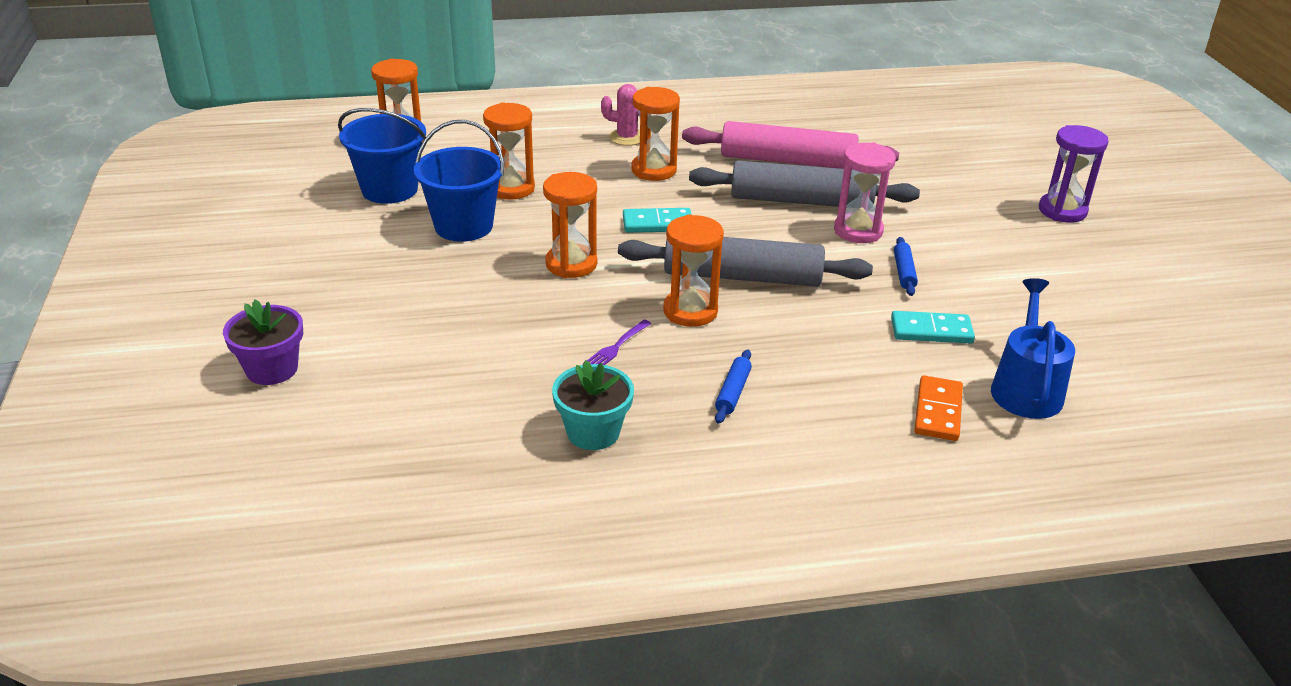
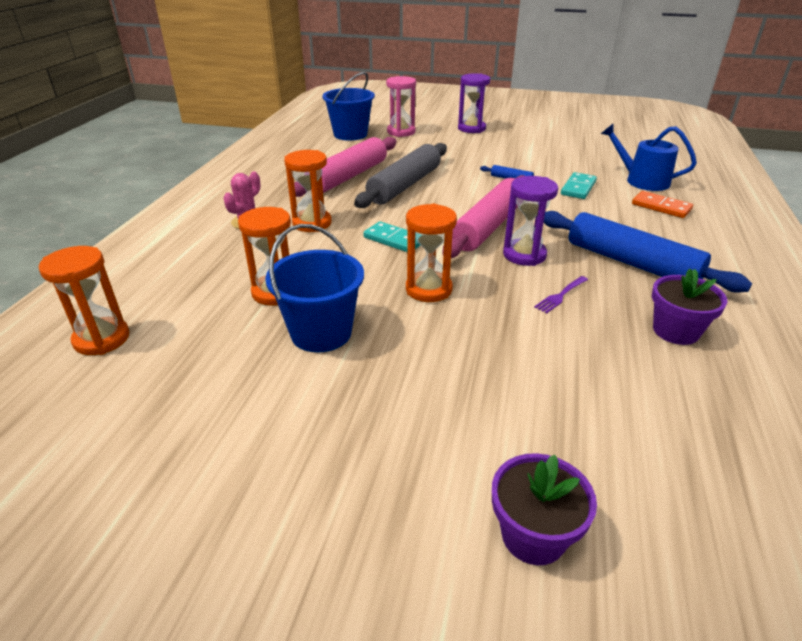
camera: 65 degrees left, 0 degrees up
blue bucket [338,108,426,204] -> blue bucket moved to [322,72,375,141]
turquoise flower pot [552,360,634,450] -> purple flower pot [652,268,727,345]
purple fork [587,320,651,365] -> purple fork turned 75 degrees clockwise [534,276,588,313]
grey rolling pin [618,237,873,287] -> pink rolling pin [442,175,524,258]
turquoise domino [623,208,692,233] -> turquoise domino turned 75 degrees counterclockwise [363,221,421,252]
orange hourglass [663,214,724,327] -> purple hourglass [503,176,558,266]
blue rolling pin [715,349,752,424] -> blue rolling pin [544,211,752,293], size x2.42
pink hourglass [834,142,896,243] -> pink hourglass moved to [386,76,416,137]

